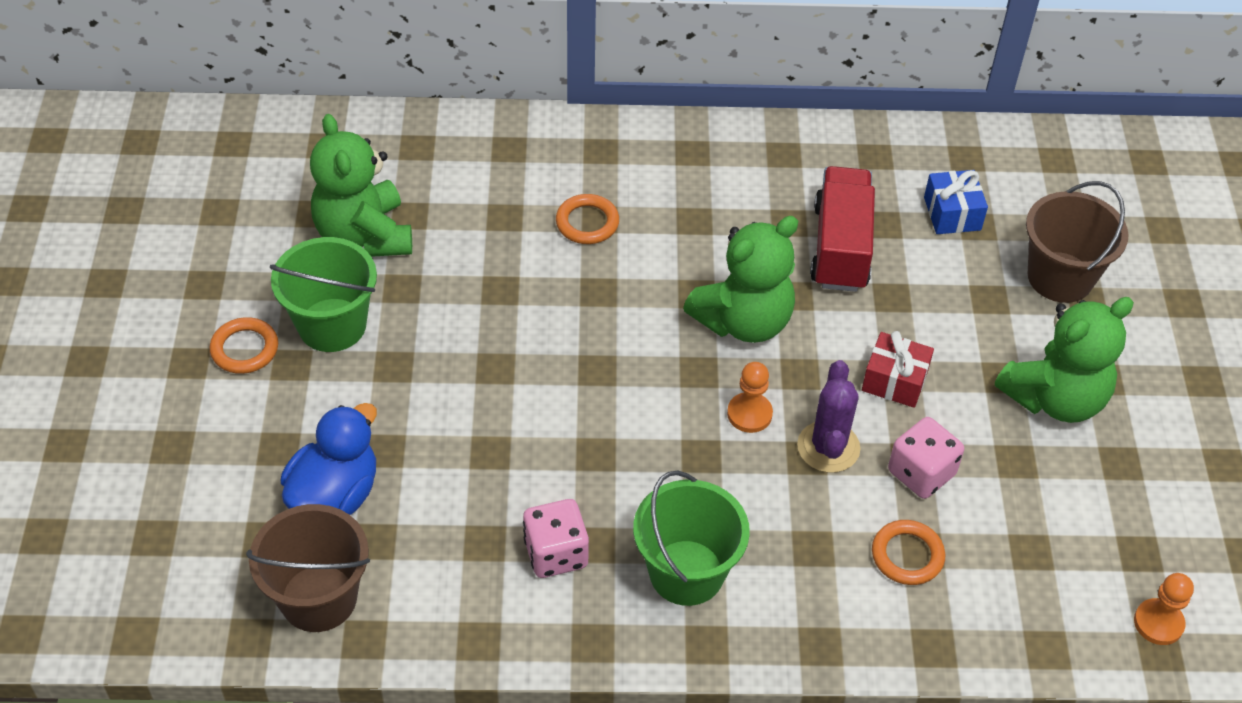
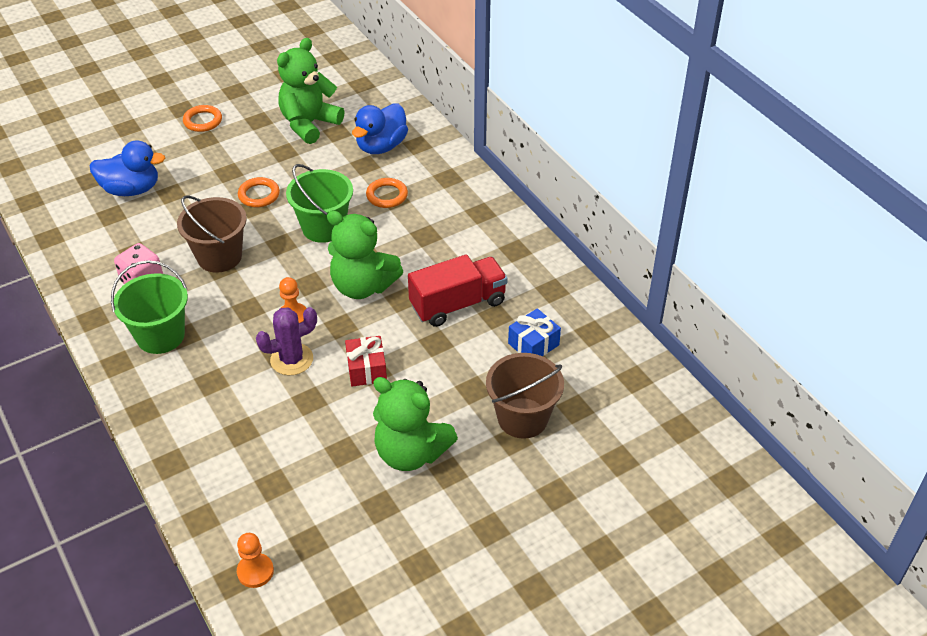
camera: 60 degrees right, 5 degrees down
brown bucket [246,504,370,632] -> brown bucket moved to [177,195,247,273]
green bucket [270,237,377,352] -> green bucket moved to [286,164,353,243]
orange ring [872,520,945,585] -> orange ring moved to [238,177,280,207]
pink dice [888,417,964,499] -> none
none -> blue duck [352,103,408,154]

